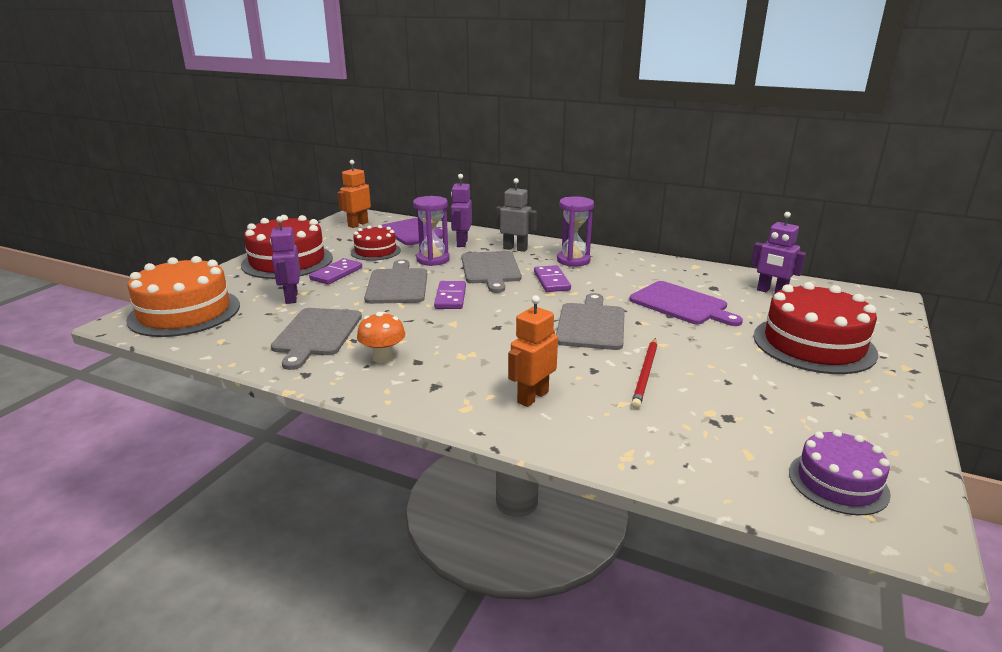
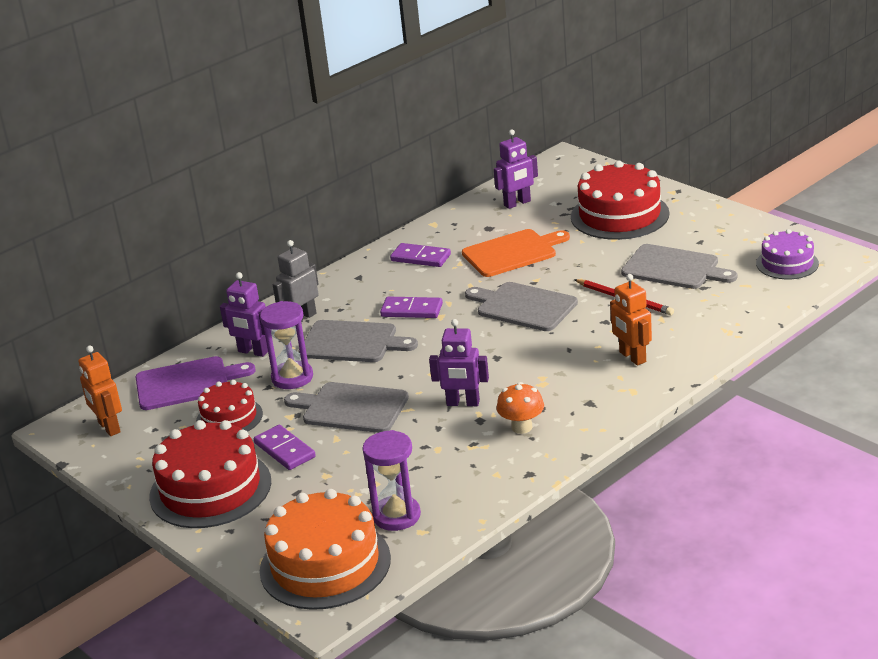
camera: 65 degrees left, 5 degrees up
purple robot [270,216,301,304] -> purple robot moved to [429,319,489,406]
grey cutting board [271,308,362,370] -> grey cutting board moved to [621,244,737,289]
purple domino [434,281,466,309] -> purple domino moved to [390,243,451,267]
purple hourglass [557,196,594,267] -> purple hourglass moved to [362,430,421,531]
purple cutting board [629,281,743,326] -> orange cutting board [462,229,570,277]

